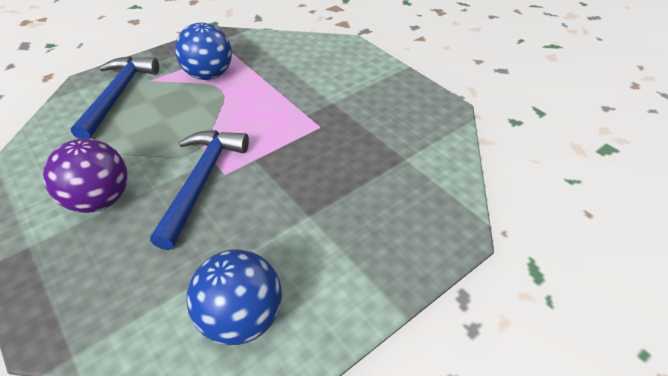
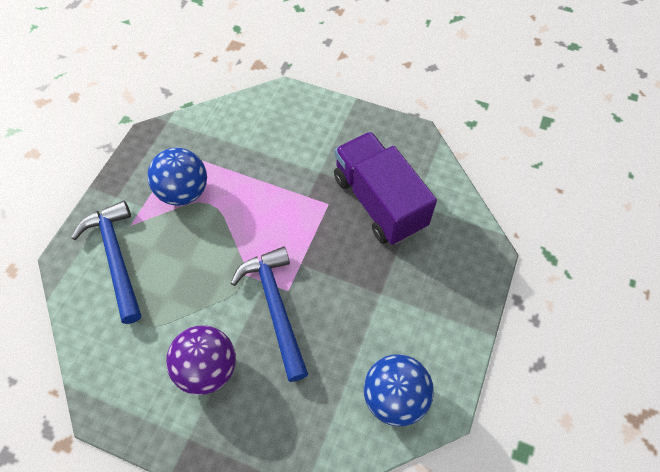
camera: 30 degrees left, 15 degrees up
none -> purple truck [334,132,437,245]

